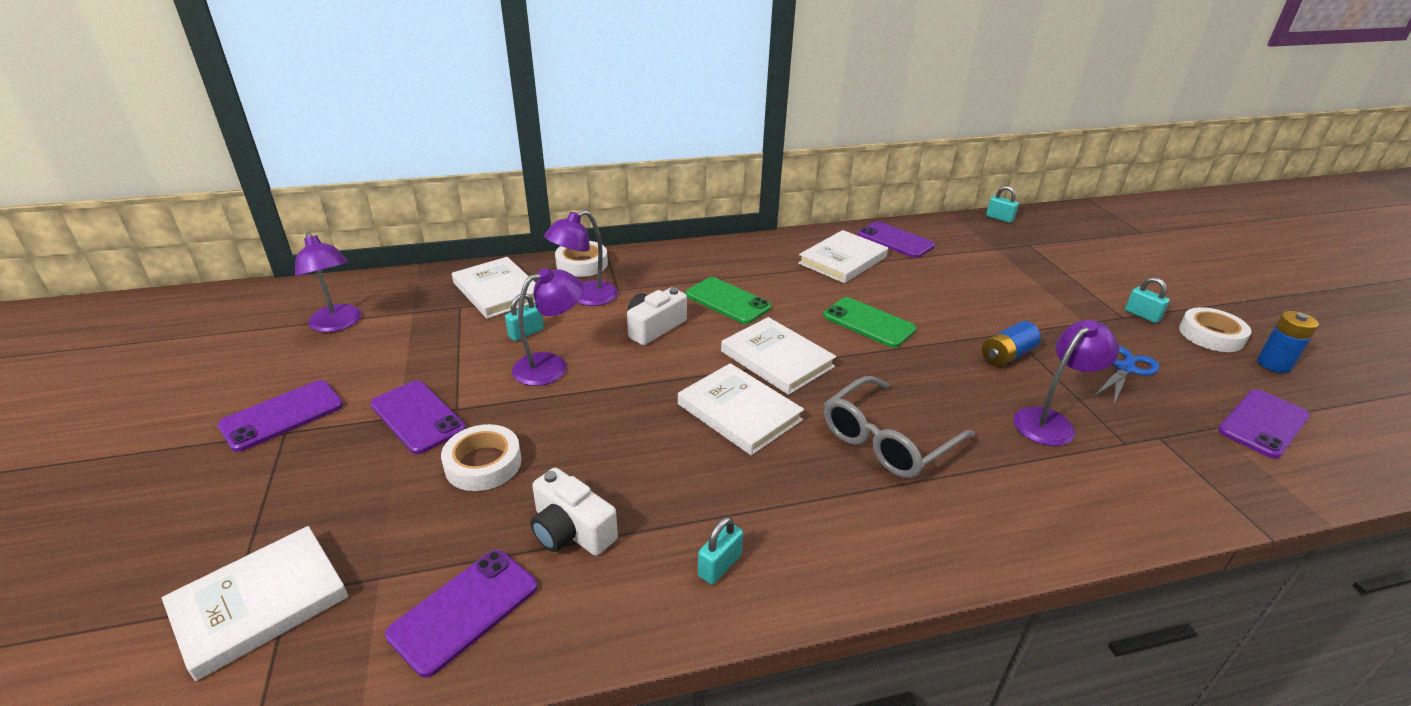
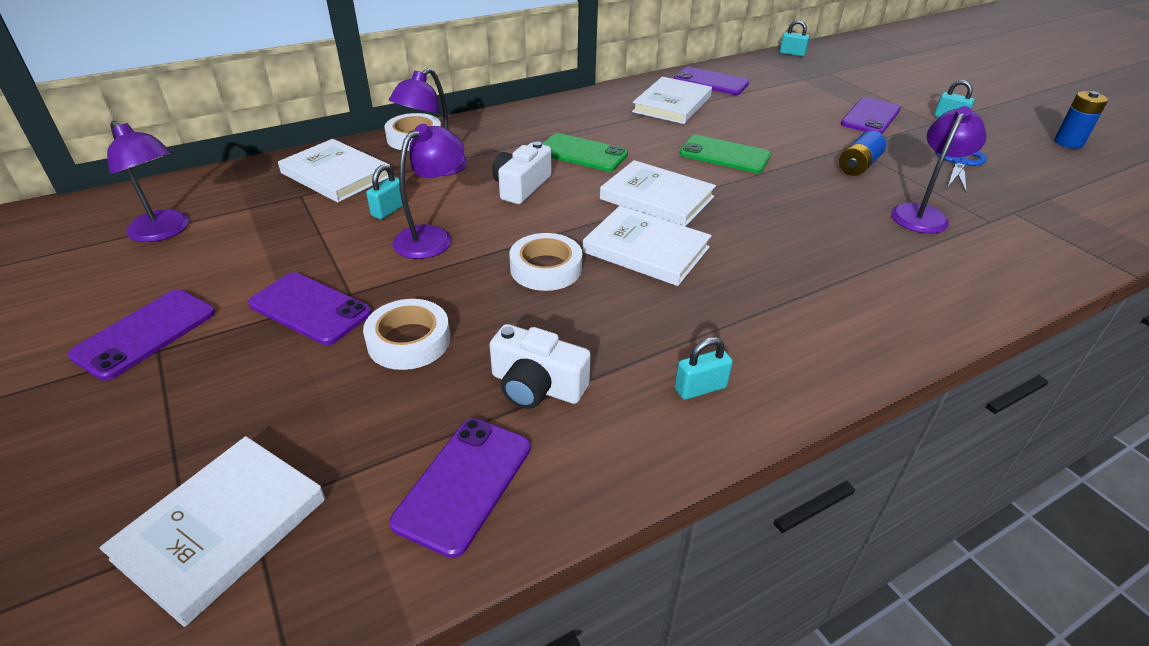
camera: 15 degrees left, 5 degrees up
turquoise padlock [698,516,743,584] -> turquoise padlock turned 45 degrees clockwise [675,337,733,400]
grey glasses [824,376,975,478] -> none
white tape [1179,307,1251,352] -> white tape moved to [509,233,582,291]
purple phone [1218,389,1310,459] -> purple phone moved to [841,97,901,134]

